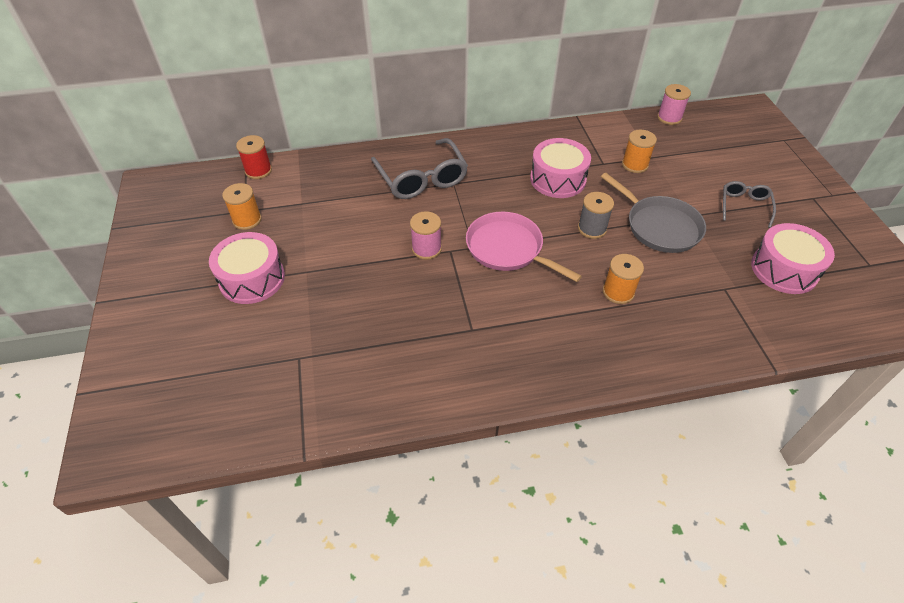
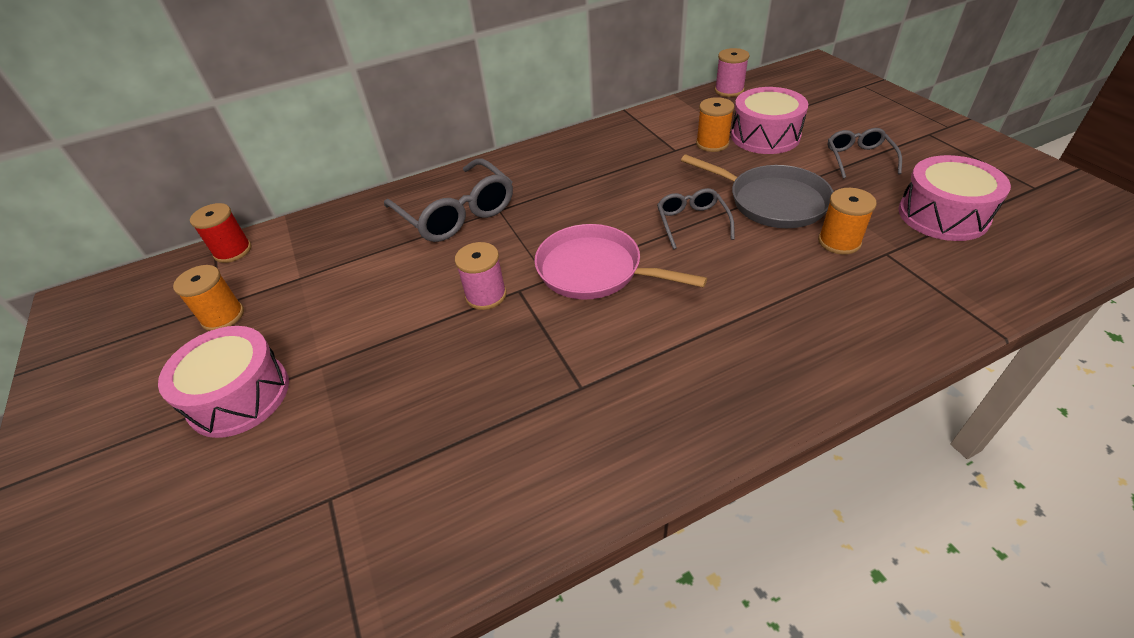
camera: 10 degrees left, 5 degrees down
pink drum [530,138,591,198] -> pink drum moved to [731,87,808,154]
grey spool [578,192,614,239] -> grey glasses [657,188,735,249]
orange spool [603,254,644,304] -> orange spool moved to [818,188,877,254]

